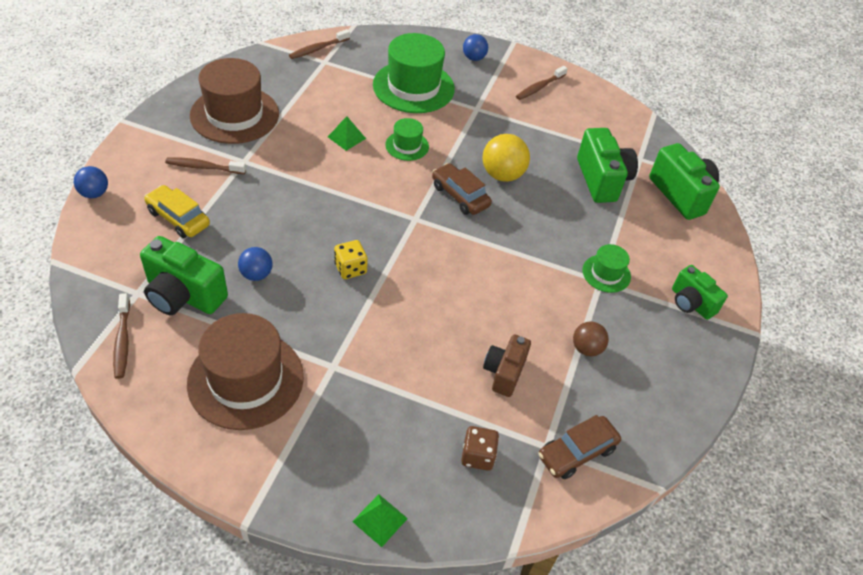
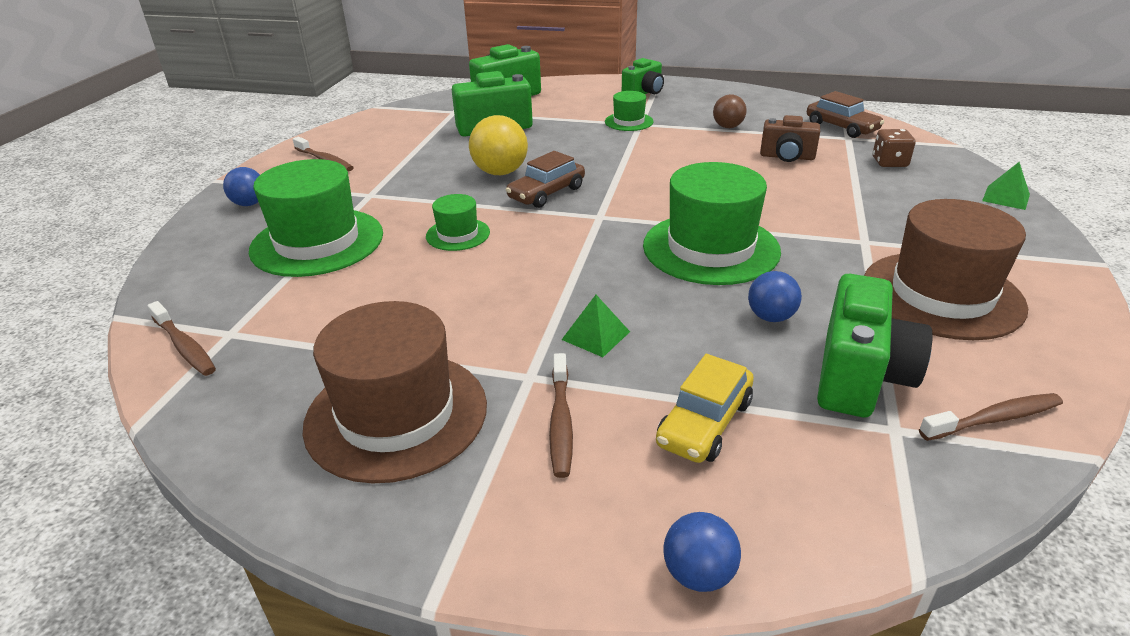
camera: 90 degrees left, 15 degrees down
green pyramid [328,116,366,151] -> green pyramid moved to [562,295,630,357]
yellow dice [334,240,368,279] -> green hat [643,162,781,285]

